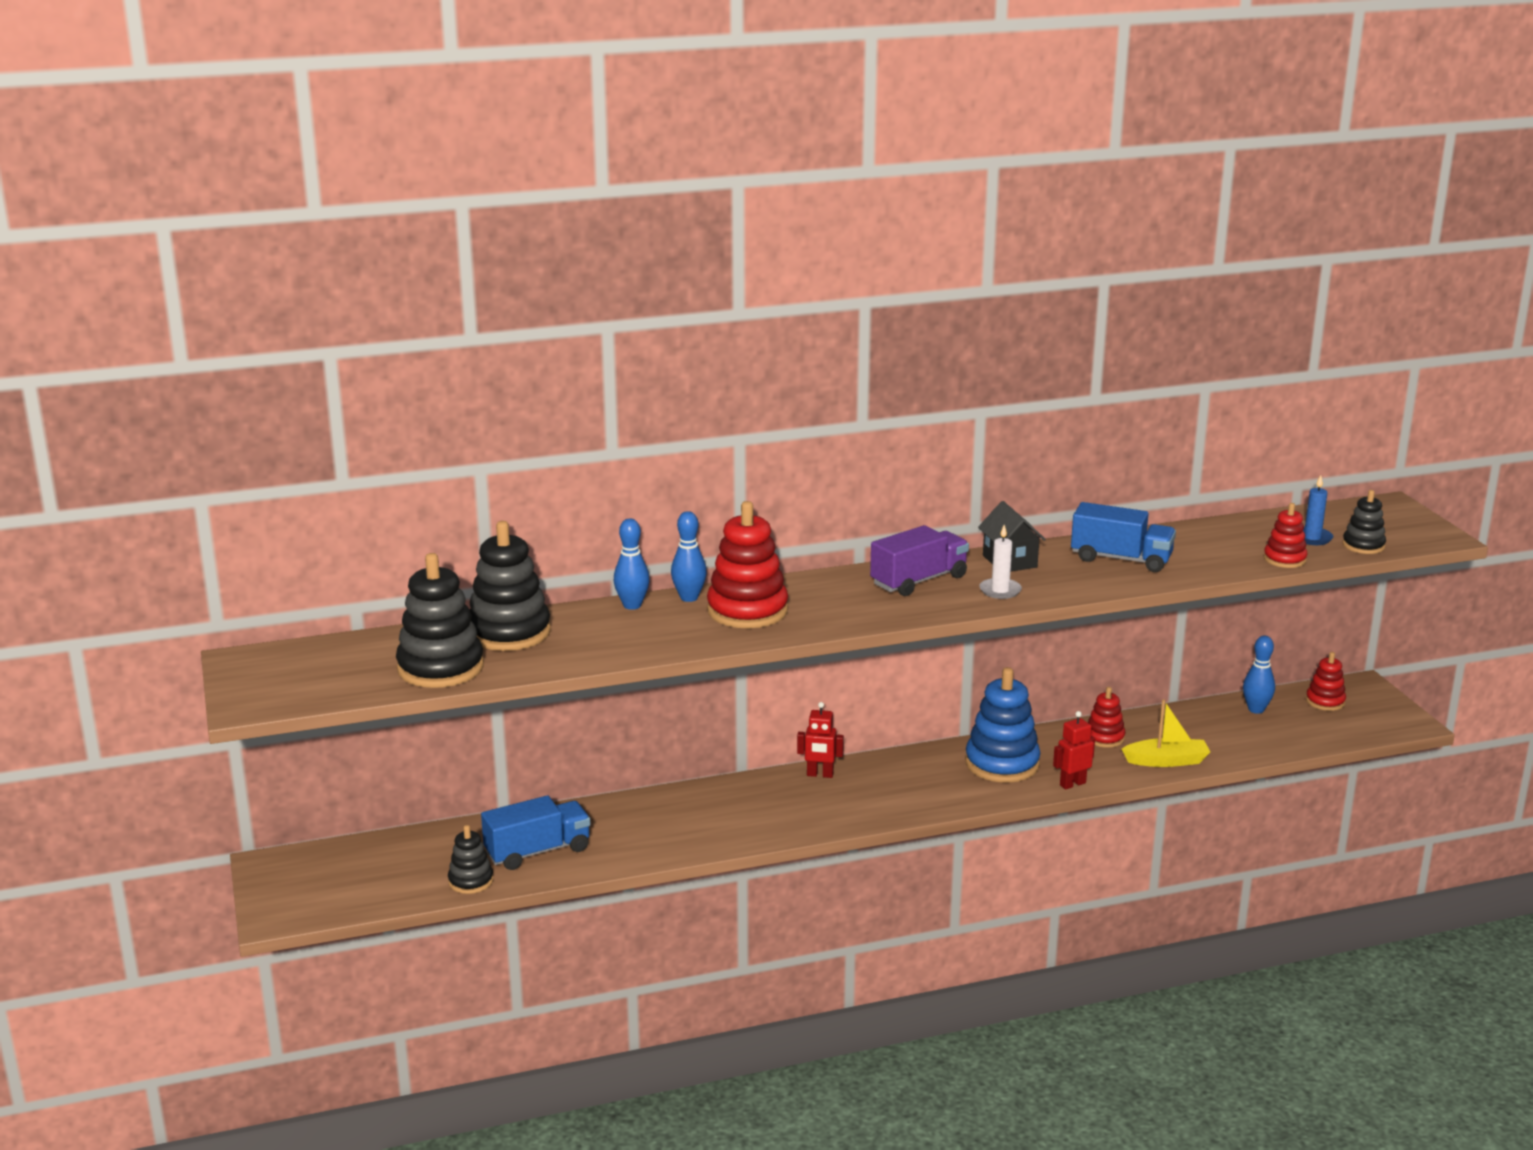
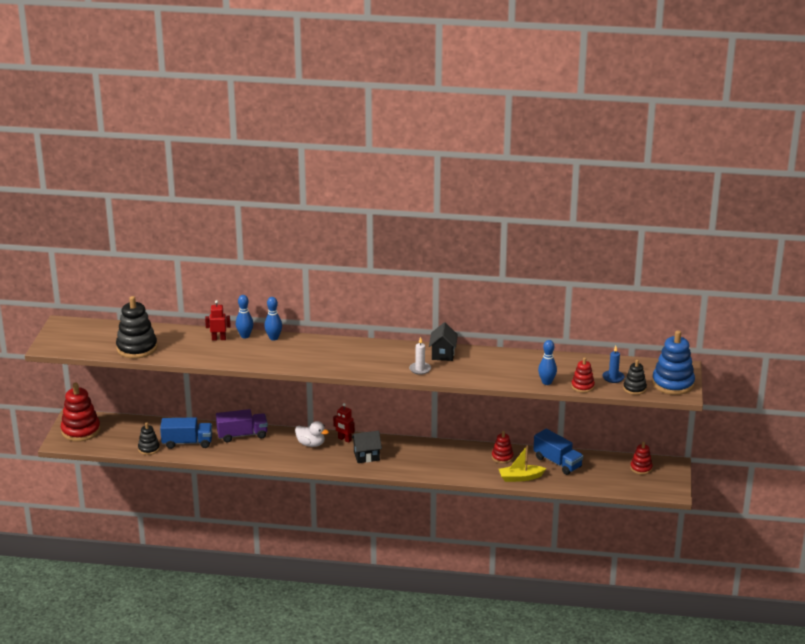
camera: 25 degrees right, 5 degrees up
black stacking toy [470,521,551,651] -> none
red stacking toy [707,501,788,628] -> red stacking toy moved to [61,383,101,441]
purple truck [870,525,969,596] -> purple truck moved to [216,409,268,442]
blue stacking toy [965,667,1040,783] -> blue stacking toy moved to [652,330,695,395]
red robot [1053,711,1095,790] -> red robot moved to [205,300,231,341]
blue truck [1071,502,1176,572] -> blue truck moved to [533,429,583,475]
yellow boat [1122,699,1210,767] -> yellow boat turned 150 degrees clockwise [499,445,546,482]
blue bowling pin [1243,636,1275,714] -> blue bowling pin moved to [538,340,557,385]
none -> white duck [295,421,329,447]
none -> black house [351,431,382,463]

